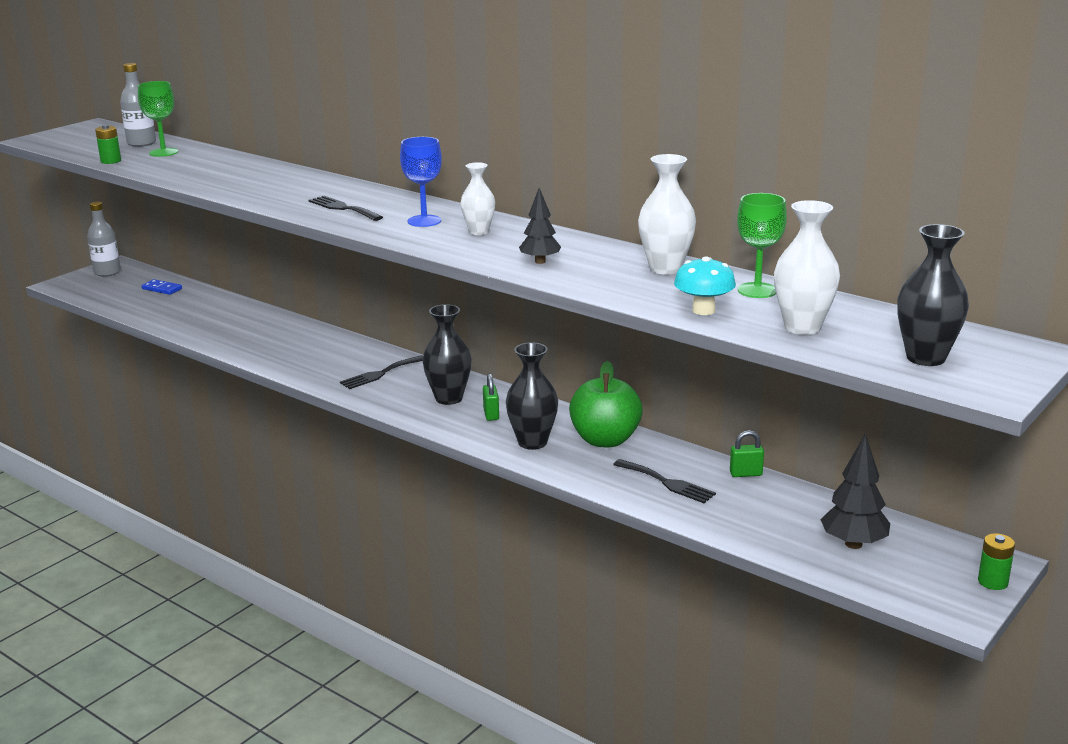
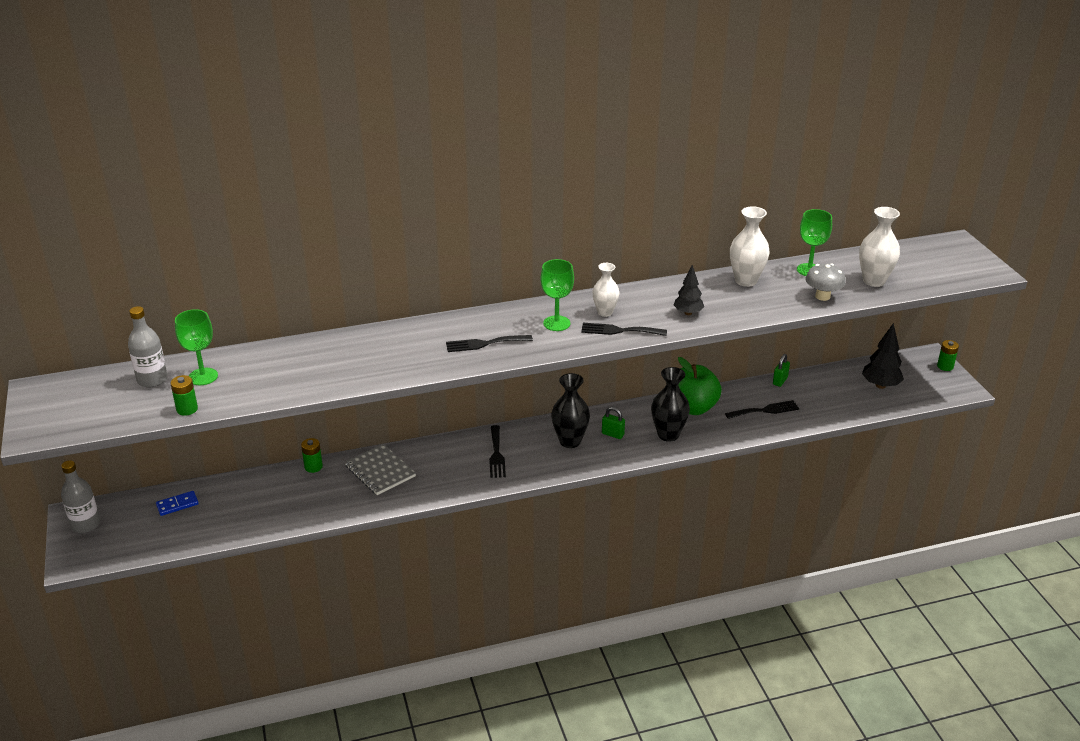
camera: 55 degrees left, 10 degrees up
blue goblet [400,137,442,227] -> green goblet [540,259,574,331]
turquoise mushroom [674,256,736,315] -> grey mushroom [805,263,846,301]
black vase [897,224,969,366] -> none
none -> green battery [301,438,323,473]
none -> grey notebook [345,444,416,495]
none -> black fork [581,323,667,336]

